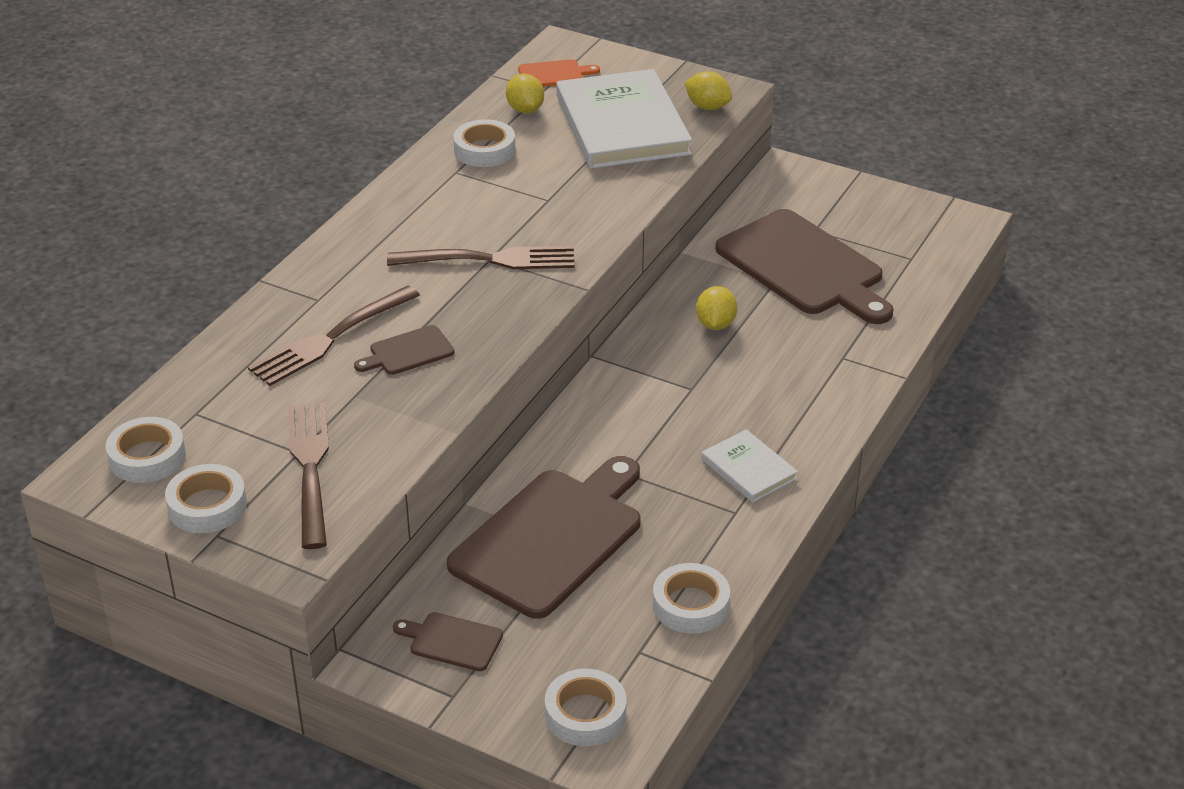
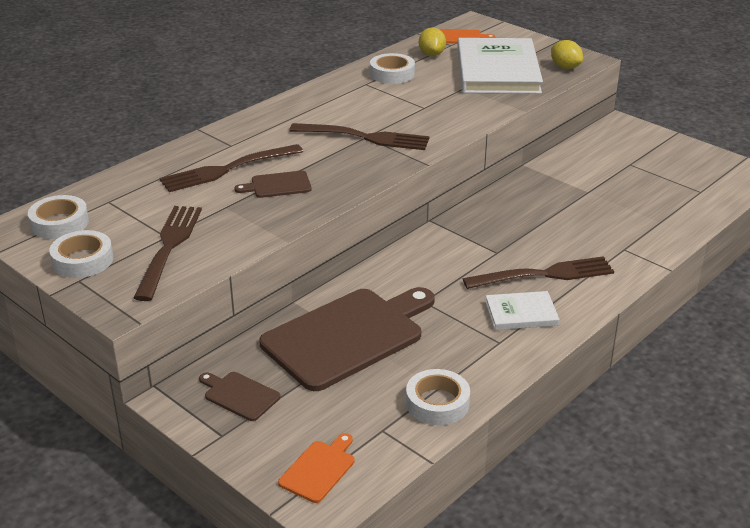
camera: 15 degrees right, 5 degrees down
white tape [545,669,626,746] -> orange cutting board [278,433,355,503]
yellow lemon [696,286,737,330] -> none
white book [701,429,798,502] -> white book turned 75 degrees counterclockwise [485,291,559,330]
brown cutting board [715,209,894,324] -> none
none -> brown fork [463,256,614,289]

